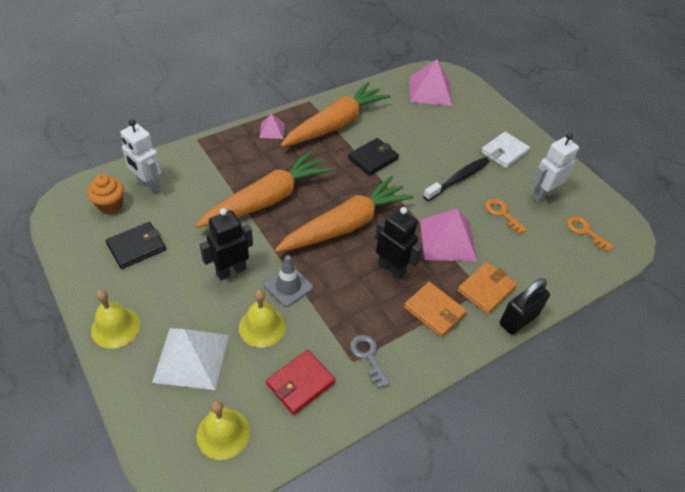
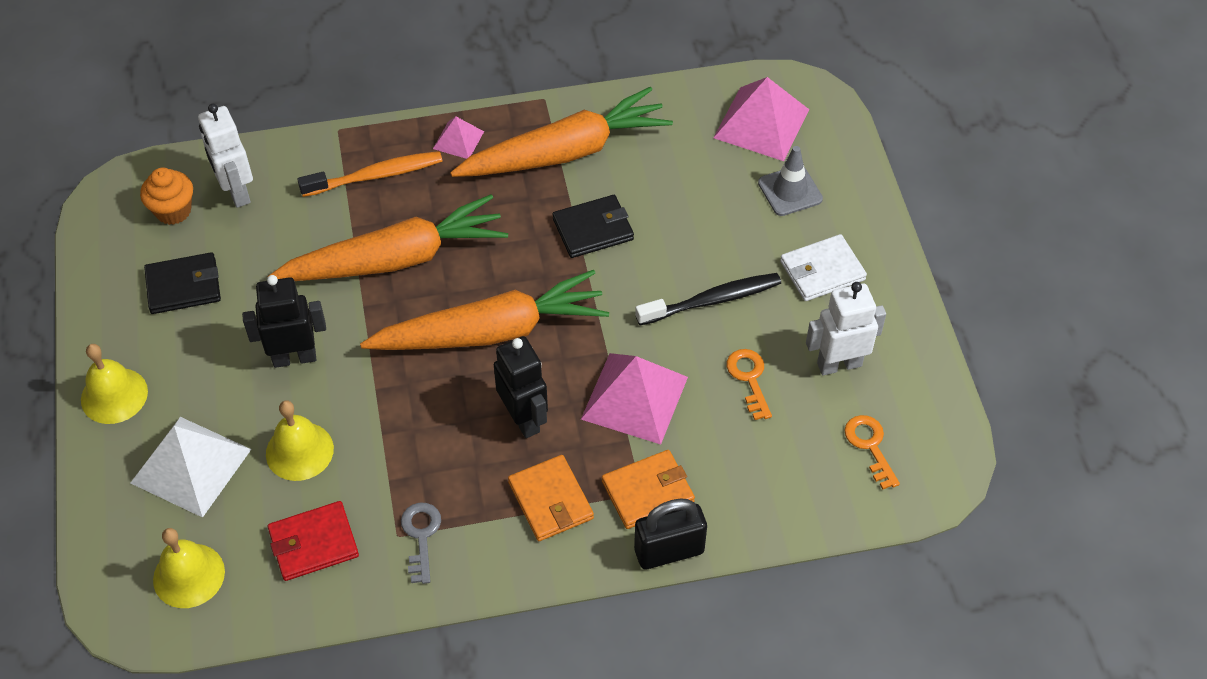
camera: 25 degrees right, 5 degrees up
grey traffic cone [264,255,313,307] -> grey traffic cone moved to [758,146,823,216]
none -> orange toothbrush [297,151,442,197]

